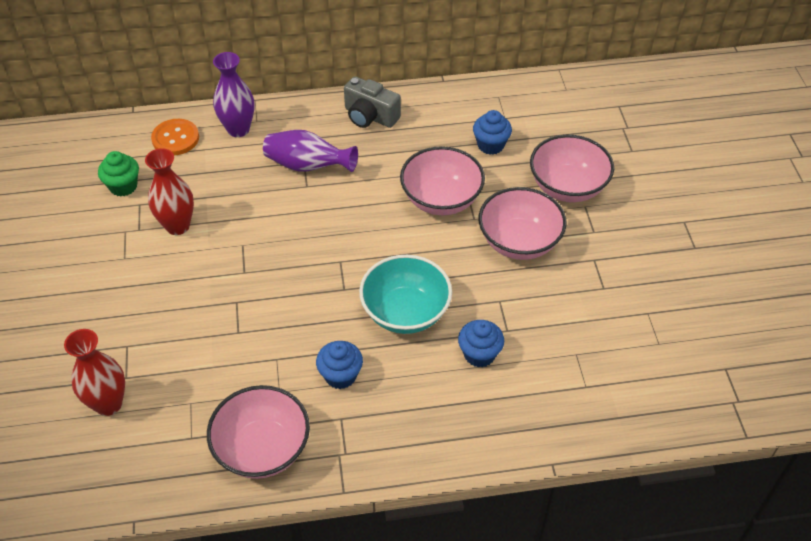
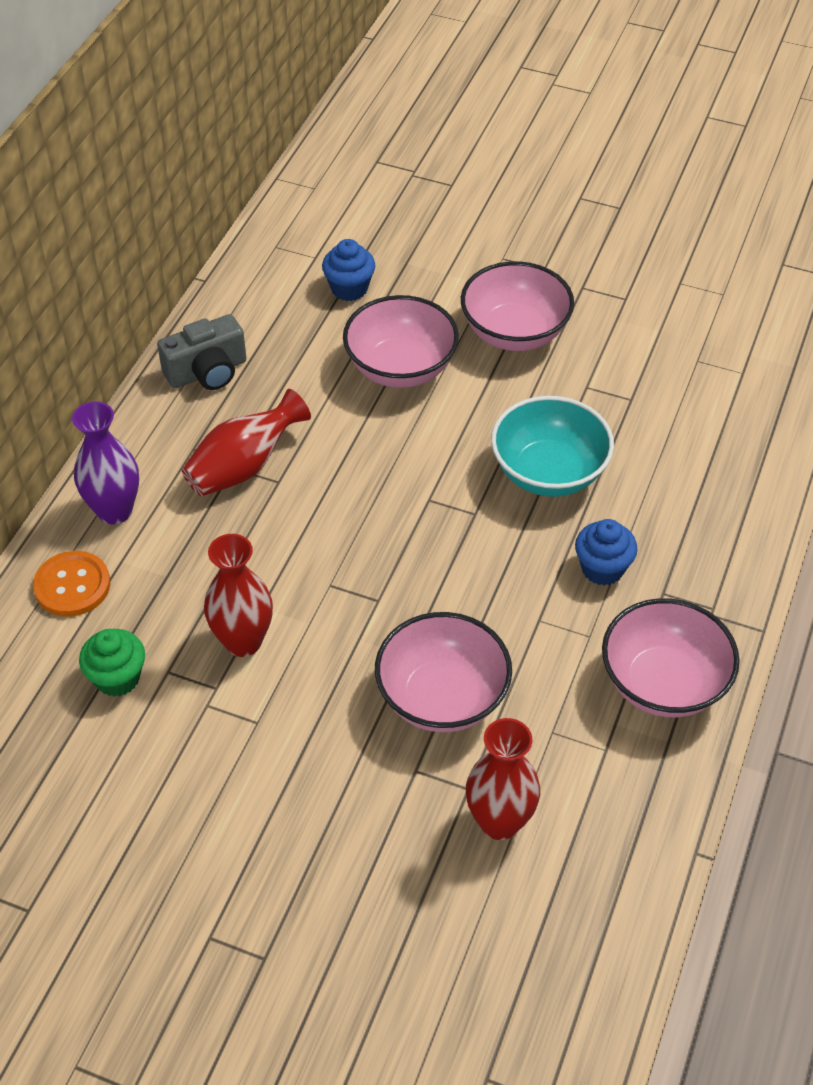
camera: 60 degrees left, 0 degrees up
purple vase [263,130,358,172] -> red vase [182,389,311,496]
blue cupcake [458,320,504,367] -> none
pink bowl [530,135,614,202] -> pink bowl moved to [375,612,512,732]

